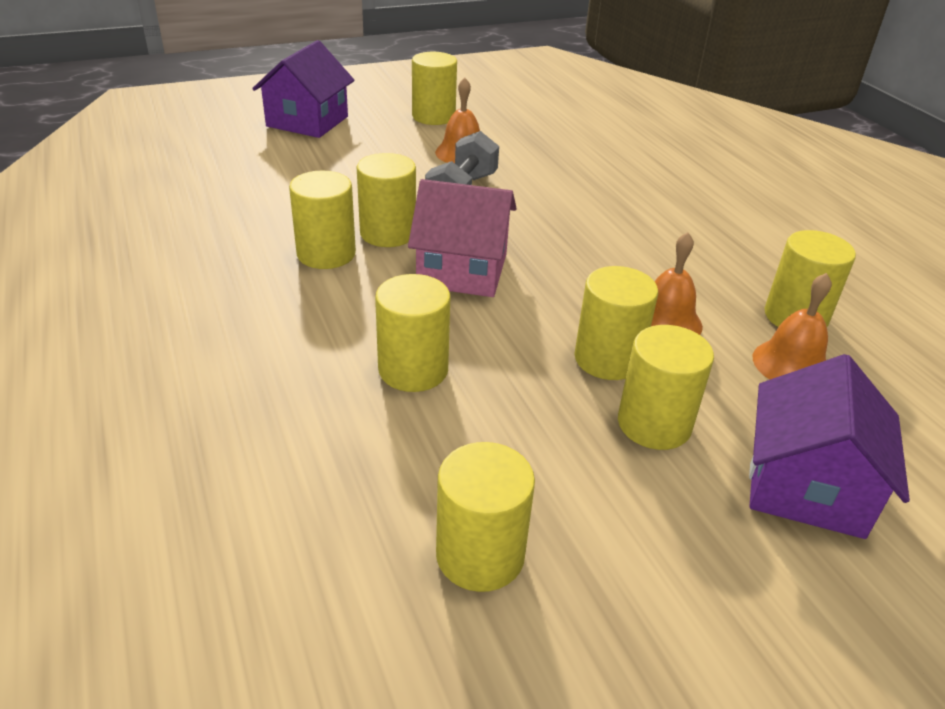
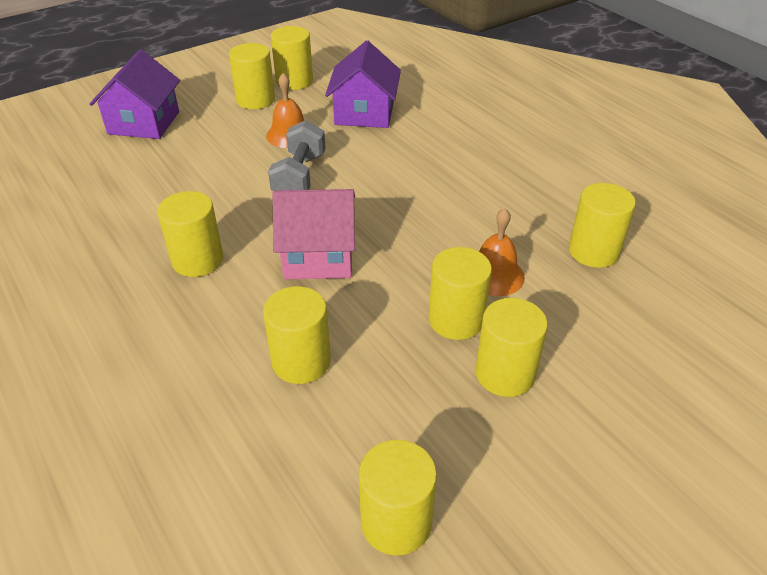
camera: 10 degrees left, 5 degrees up
yellow cylinder [357,153,416,247] -> yellow cylinder moved to [271,26,313,90]
purple house [749,354,910,539] -> purple house moved to [325,41,401,128]
orange bell [753,273,832,380] -> none

